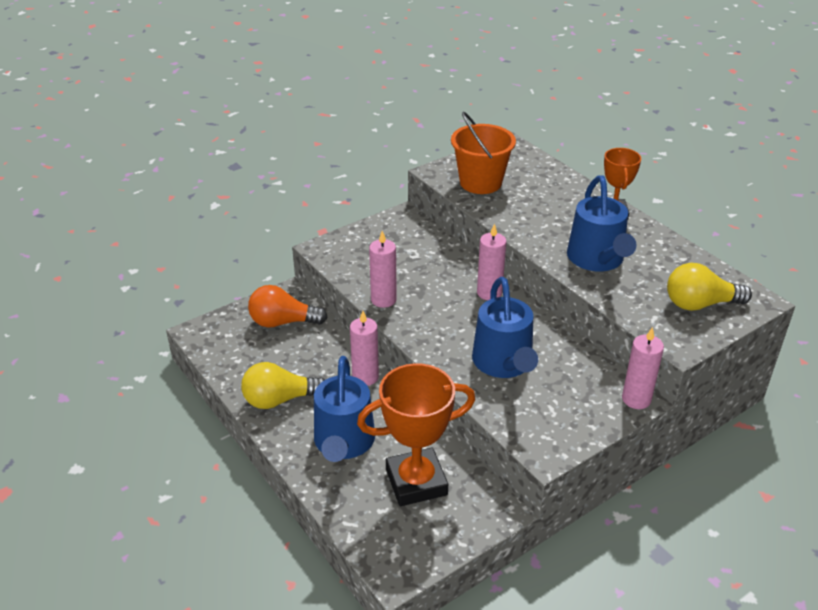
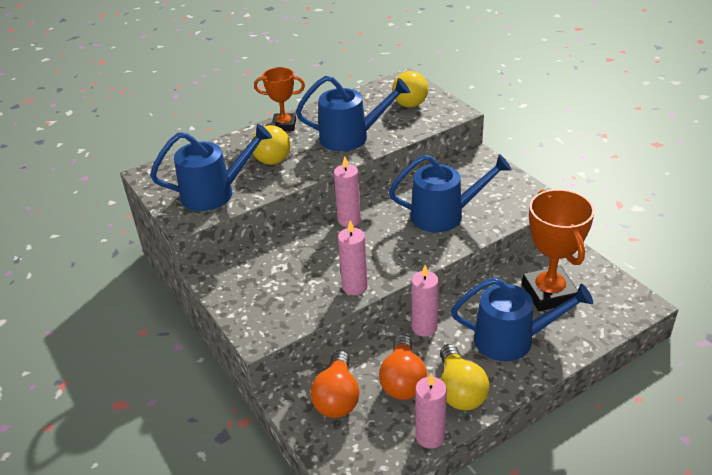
camera: 85 degrees left, 0 degrees up
orange bucket [451,112,516,194] -> blue watering can [150,124,272,211]
pink candle [622,327,664,409] -> pink candle moved to [415,373,447,449]
none -> yellow light bulb [251,123,290,165]
none -> orange light bulb [379,335,427,400]

